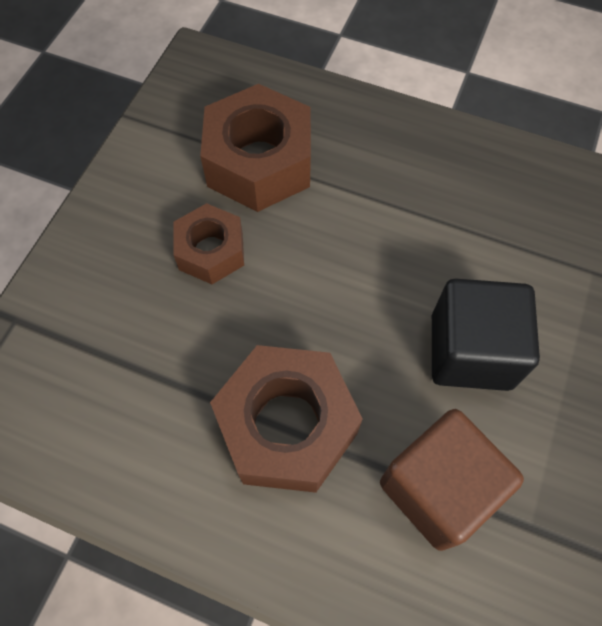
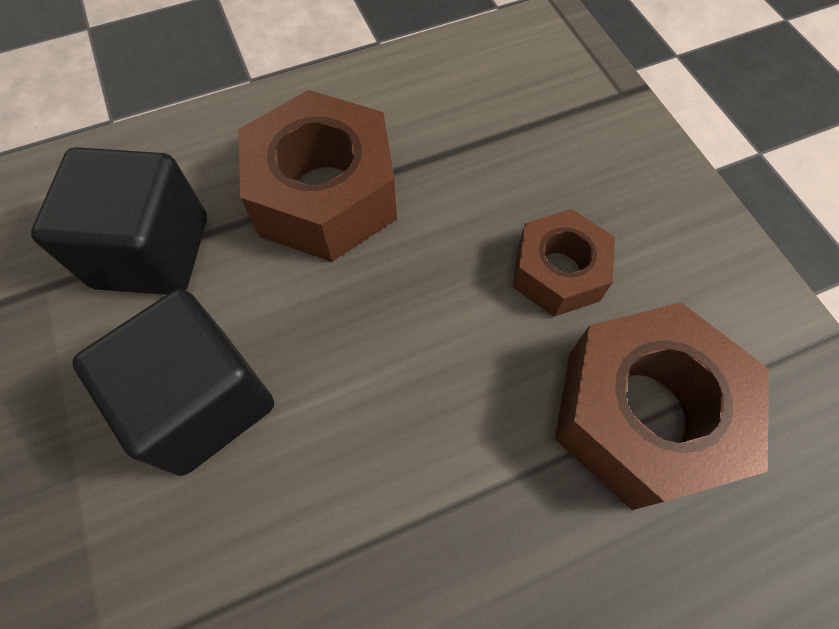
camera: 135 degrees right, 0 degrees up
brown cube [380,409,524,551] -> black cube [31,147,207,295]

